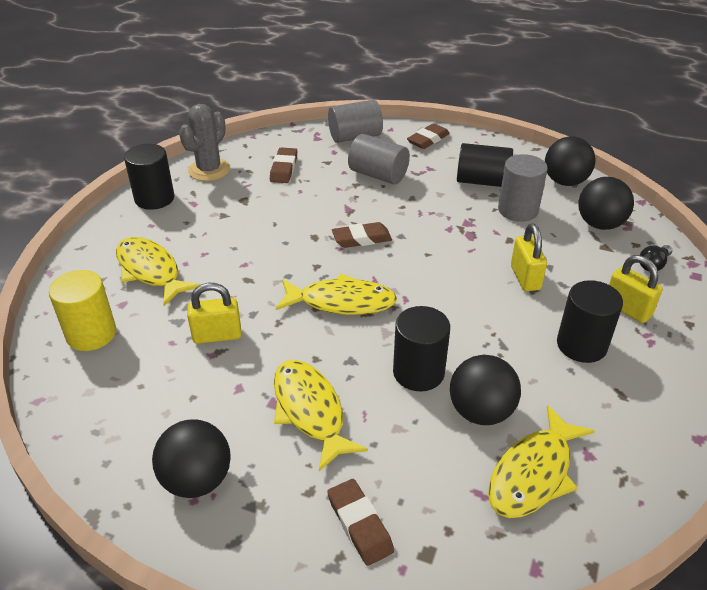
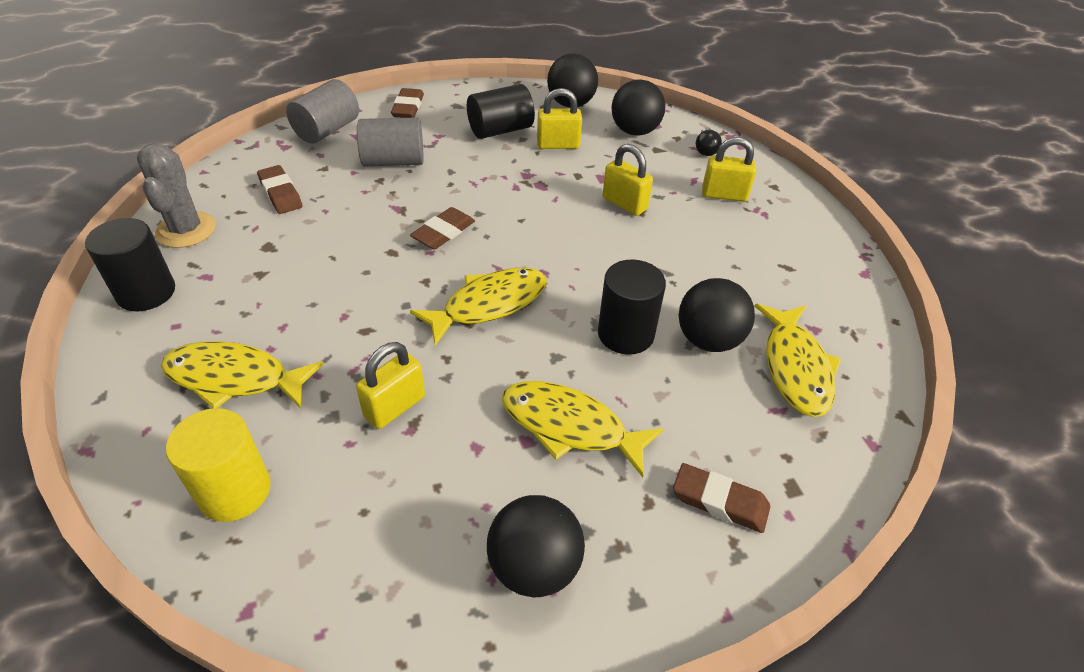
camera: 40 degrees left, 5 degrees up
grey cylinder [498,154,548,222] -> yellow padlock [537,88,582,149]
black cylinder [557,280,623,363] -> none

